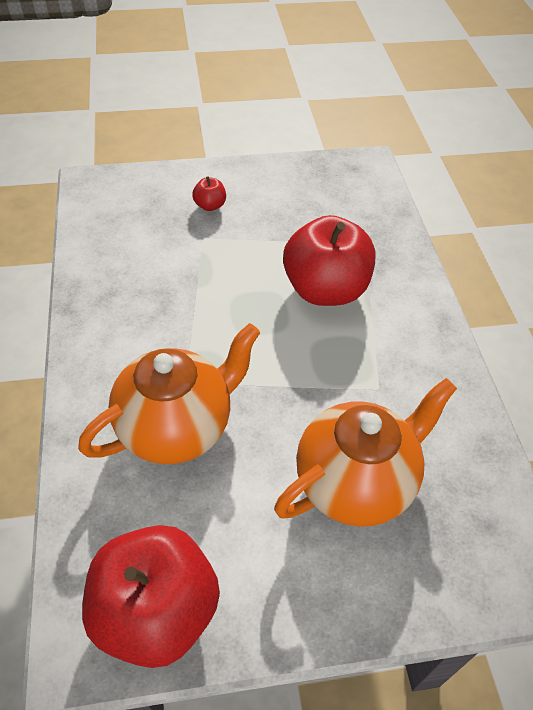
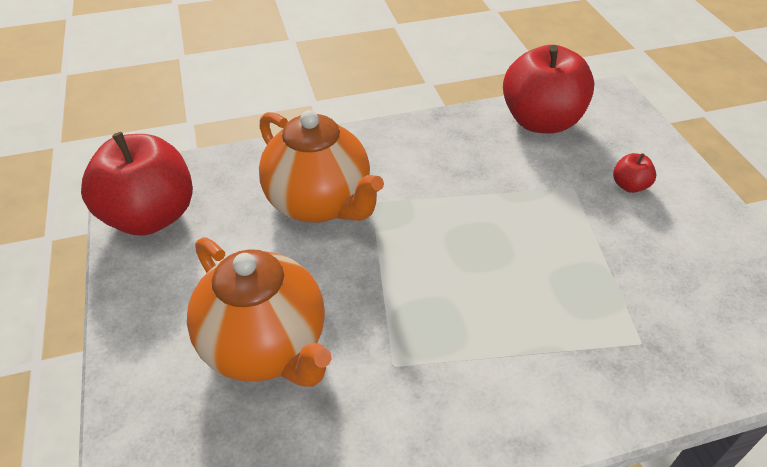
camera: 85 degrees right, 5 degrees down
red apple [283,215,375,306] -> red apple moved to [503,45,595,134]

